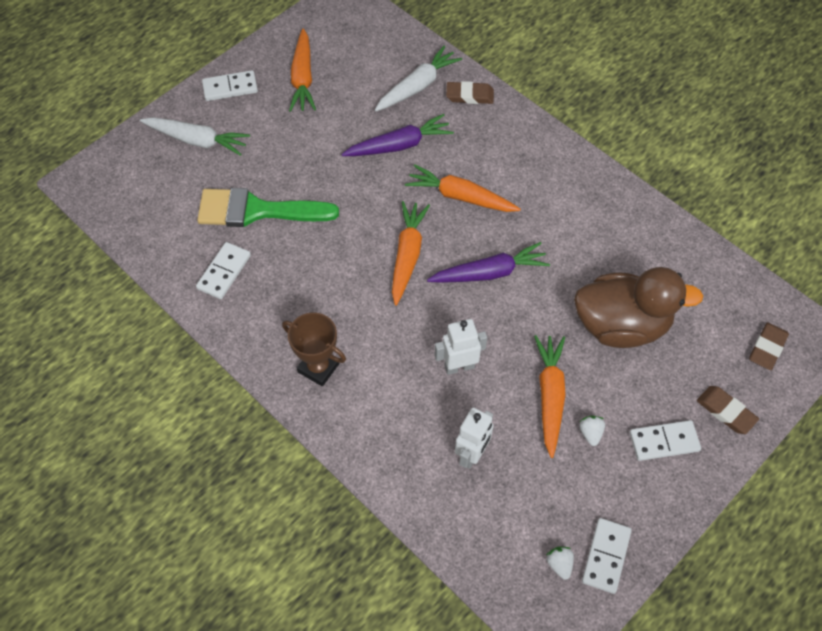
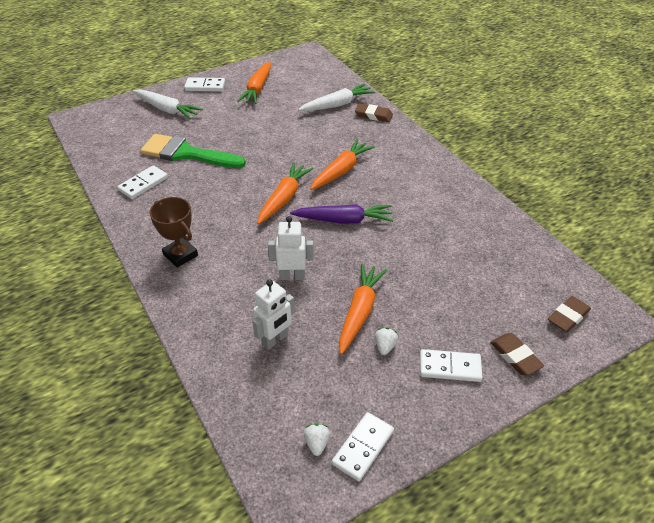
camera: 15 degrees right, 15 degrees down
purple carrot [341,114,454,156] -> none
orange carrot [405,164,521,212] -> orange carrot turned 90 degrees clockwise [310,139,375,190]
brown duck [574,267,703,348] -> none

